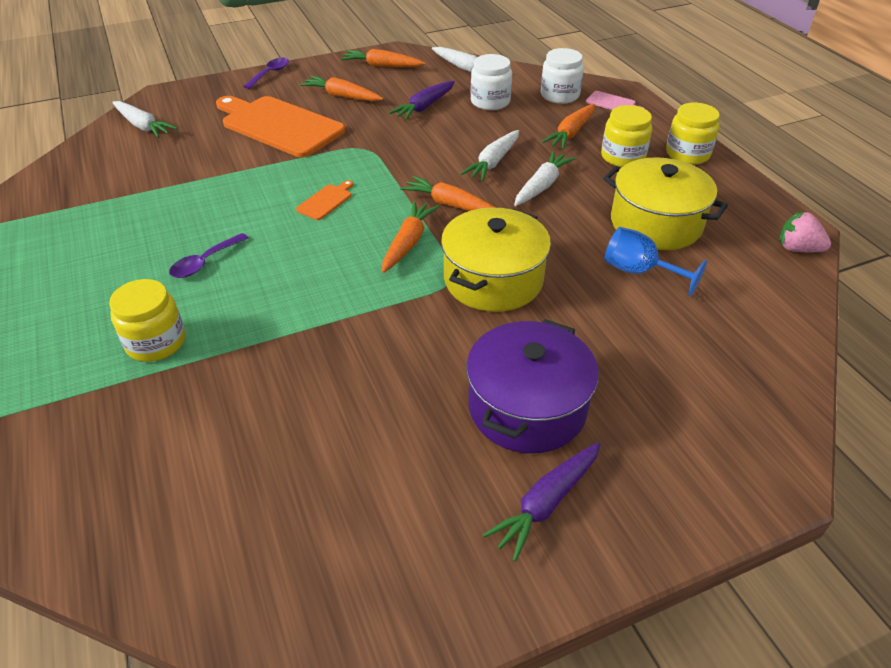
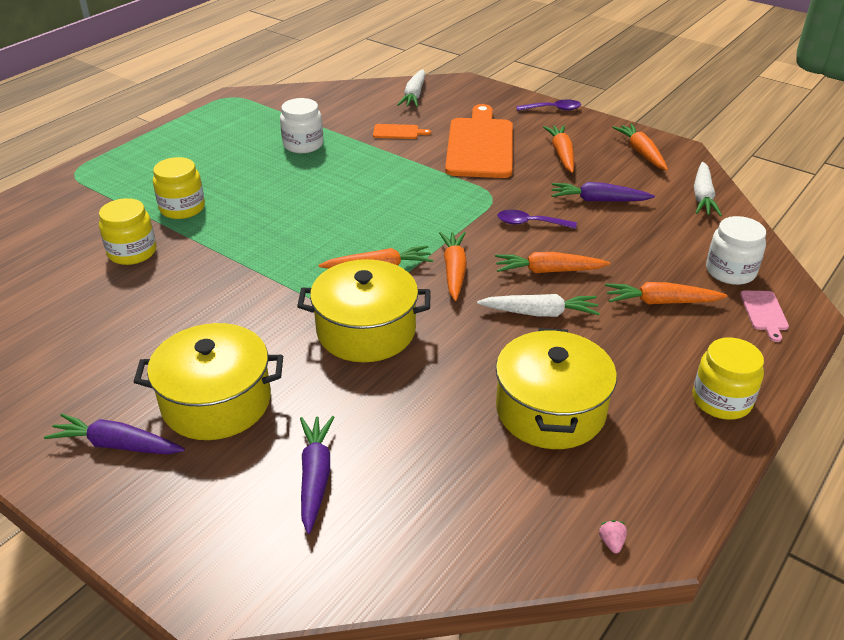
camera: 60 degrees right, 5 degrees down
purple spoon [169,233,248,278] -> purple spoon moved to [497,210,577,229]
orange cutting board [296,180,353,220] -> orange cutting board moved to [373,124,431,139]
white carrot [460,130,519,182] -> orange carrot [495,252,610,273]
purple pot [466,319,599,453] -> yellow pot [134,323,283,440]
white jar [471,54,512,110] -> white jar moved to [280,98,323,153]
yellow jar [601,105,652,167] -> yellow jar moved to [99,198,156,265]
blue goblet [604,227,707,296] -> none
pink strawberry [779,211,831,252] -> pink strawberry [599,520,627,553], size x0.51
none -> purple carrot [300,416,334,534]

